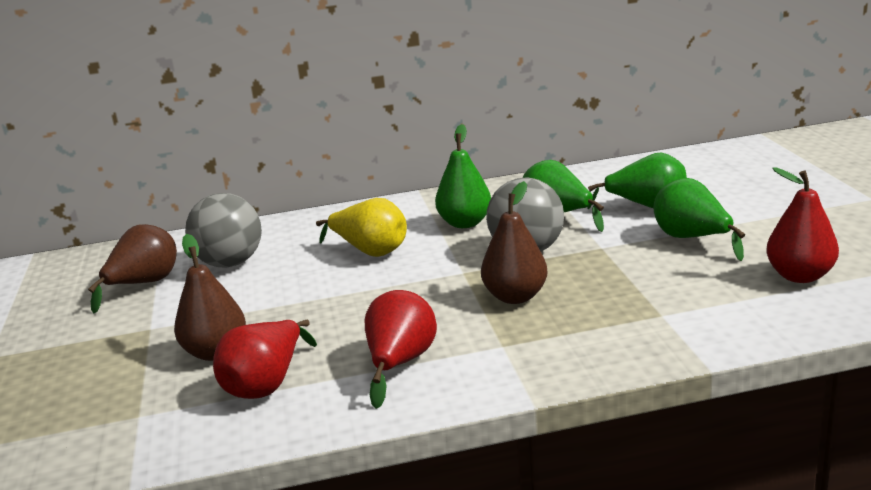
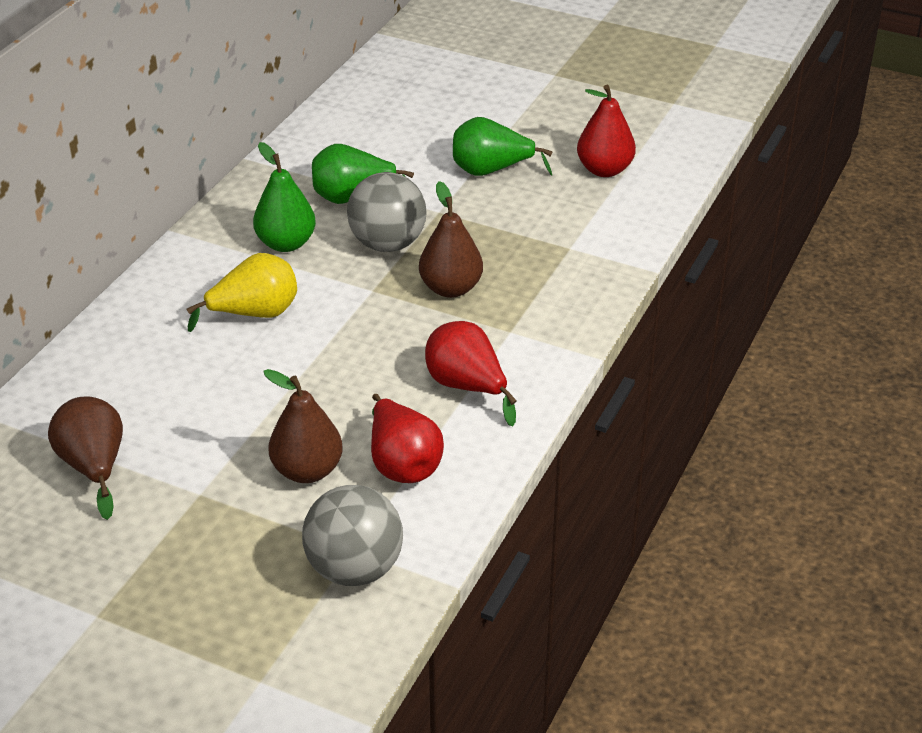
camera: 55 degrees left, 15 degrees up
grey ball [185,193,262,267] -> grey ball moved to [302,485,403,586]
green pear [587,153,687,209] -> none

